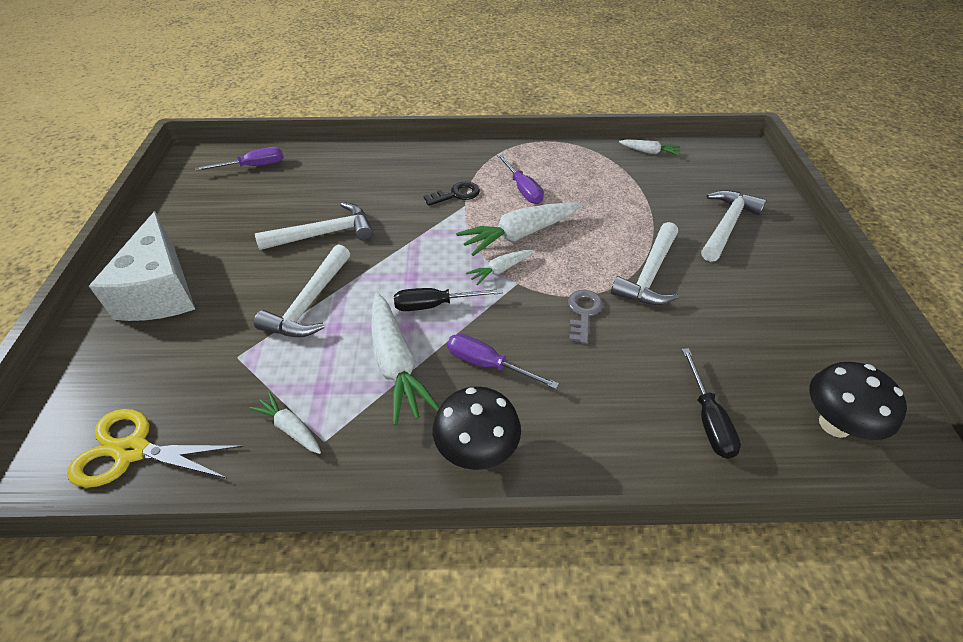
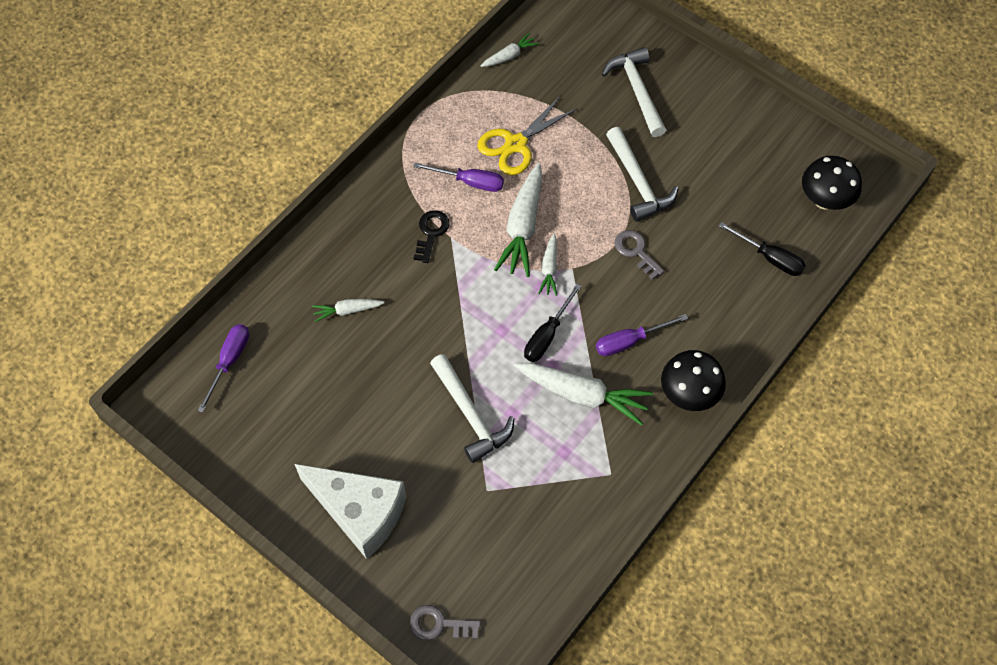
camera: 50 degrees left, 15 degrees up
yellow scissors [67,409,244,488] -> yellow scissors moved to [477,95,578,175]
white carrot [249,392,321,454] -> white carrot moved to [312,299,384,322]
white hammer [255,202,373,250] -> none
none -> grey key [410,605,481,640]

